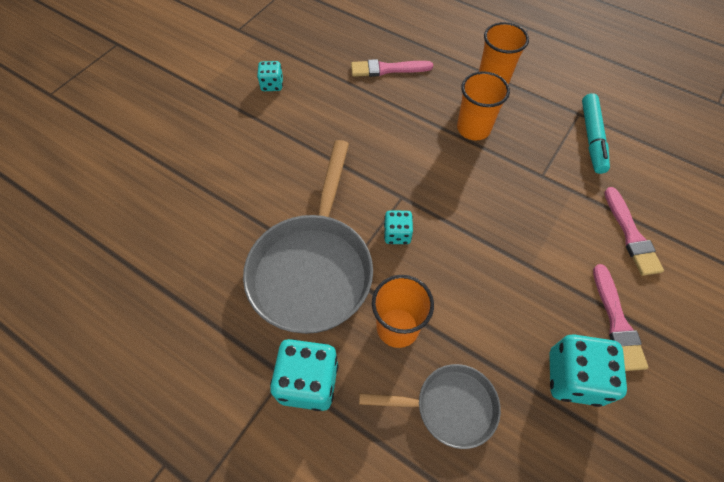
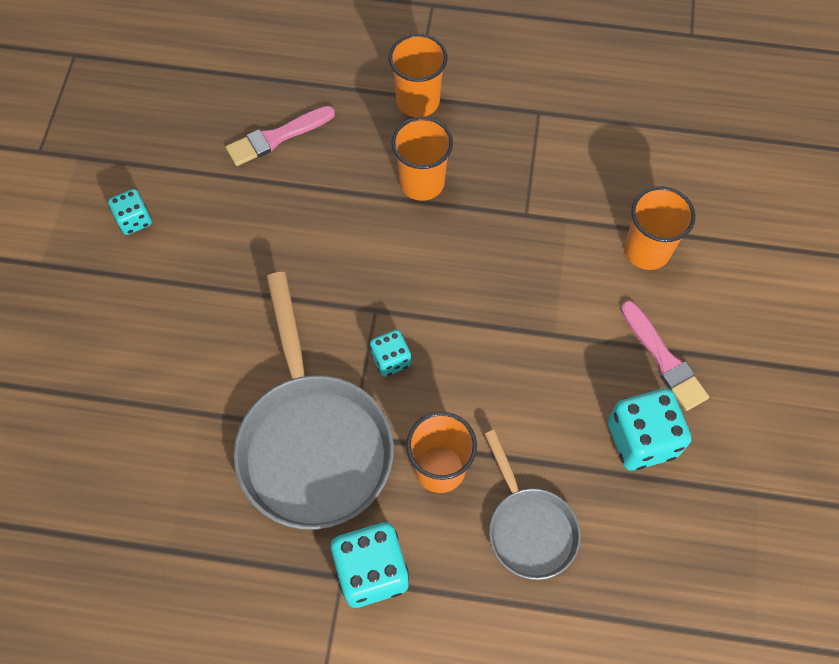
camera: 25 degrees left, 5 degrees up
grey pan [359,364,501,449] -> grey pan turned 90 degrees clockwise [485,430,581,580]
turquoise marker [582,93,610,174] -> none
pink brush [604,187,664,276] -> orange cup [624,186,695,270]

